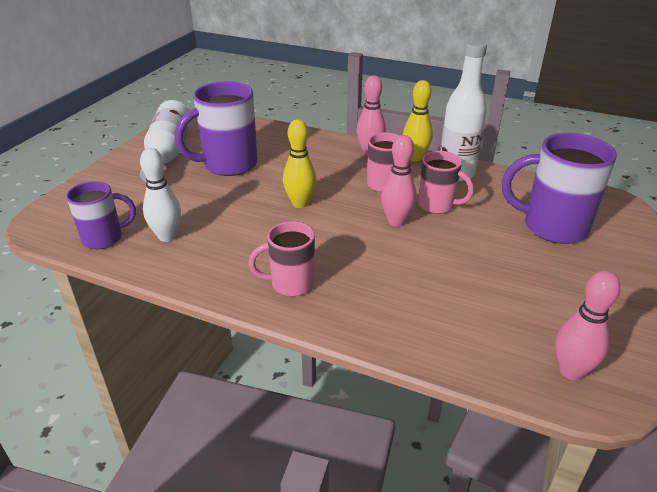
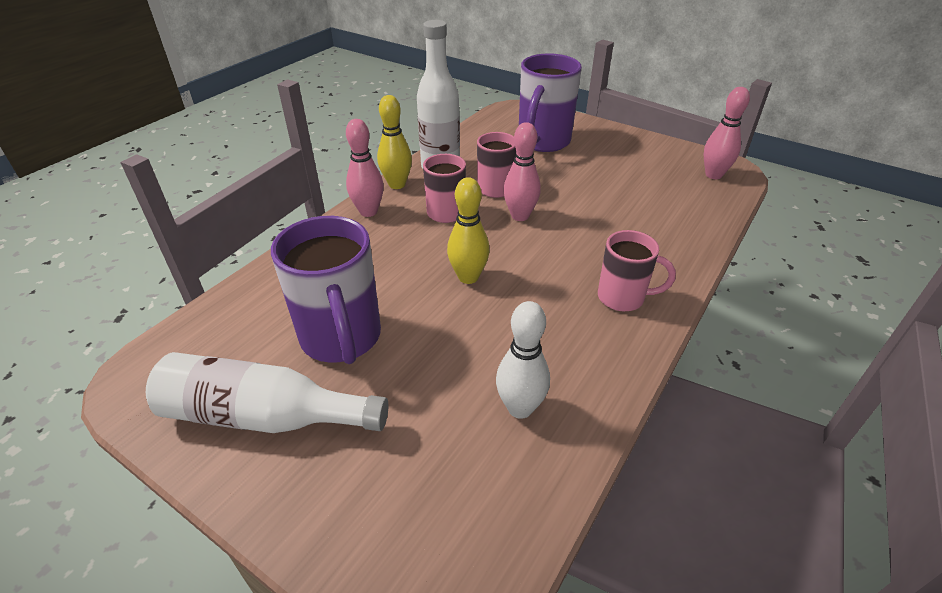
camera: 80 degrees left, 5 degrees up
purple mug [66,181,136,249] -> none
pink mug [249,221,315,296] -> pink mug turned 75 degrees counterclockwise [598,230,676,311]

